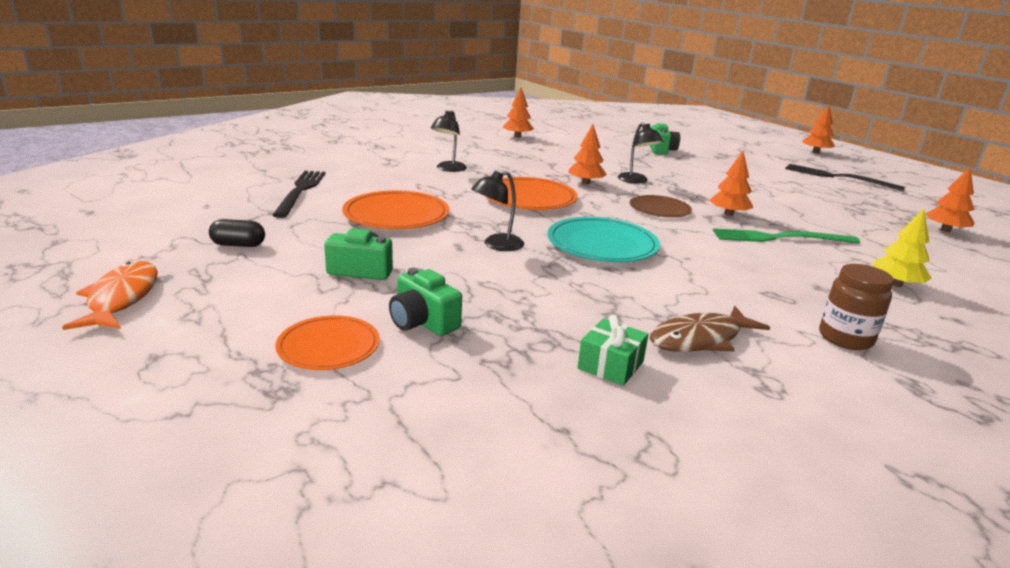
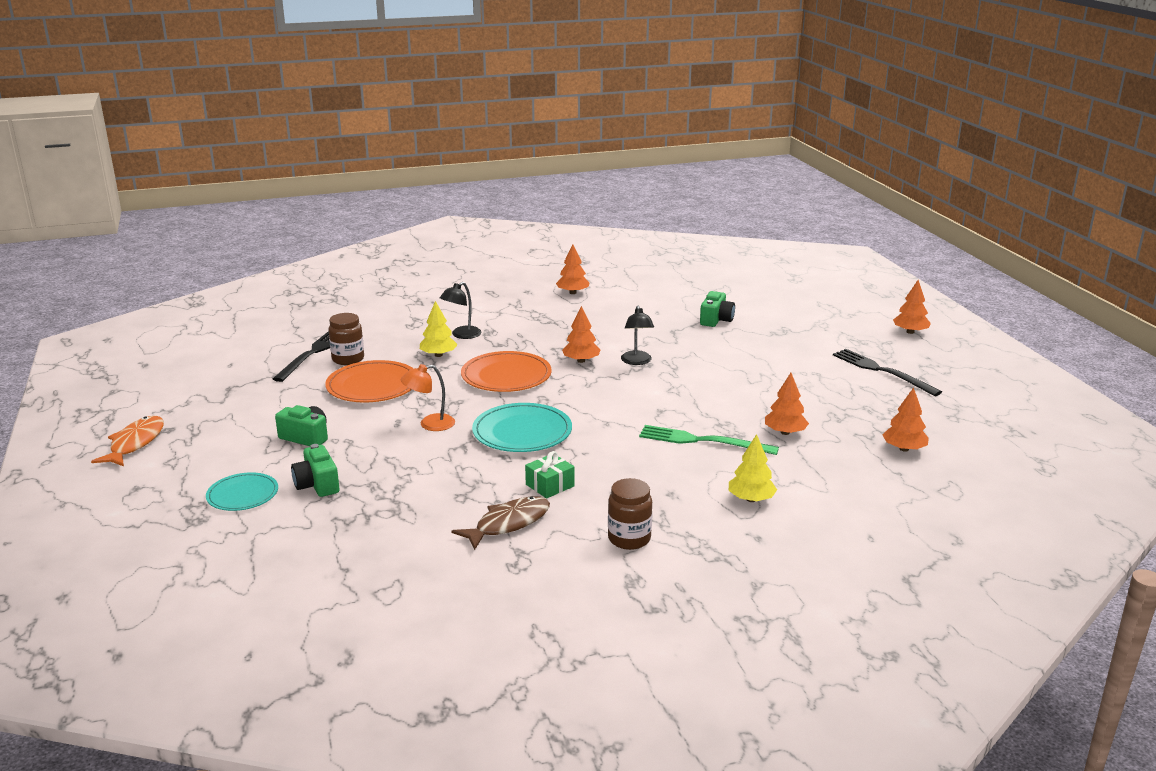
camera: 20 degrees right, 0 degrees up
black capsule [209,219,265,247] -> none
orange plate [275,315,380,370] -> turquoise plate [206,472,278,511]
black lamp [471,171,524,251] -> orange lamp [400,364,455,431]
green gift [577,315,648,386] -> green gift moved to [525,451,575,498]
brown plate [630,195,692,217] -> none
brown fish [650,306,770,352] -> brown fish turned 150 degrees clockwise [452,496,550,550]
orange tree [709,151,753,216] -> orange tree moved to [765,373,809,435]
none -> brown jar [328,313,364,365]
none -> yellow tree [420,301,458,357]

